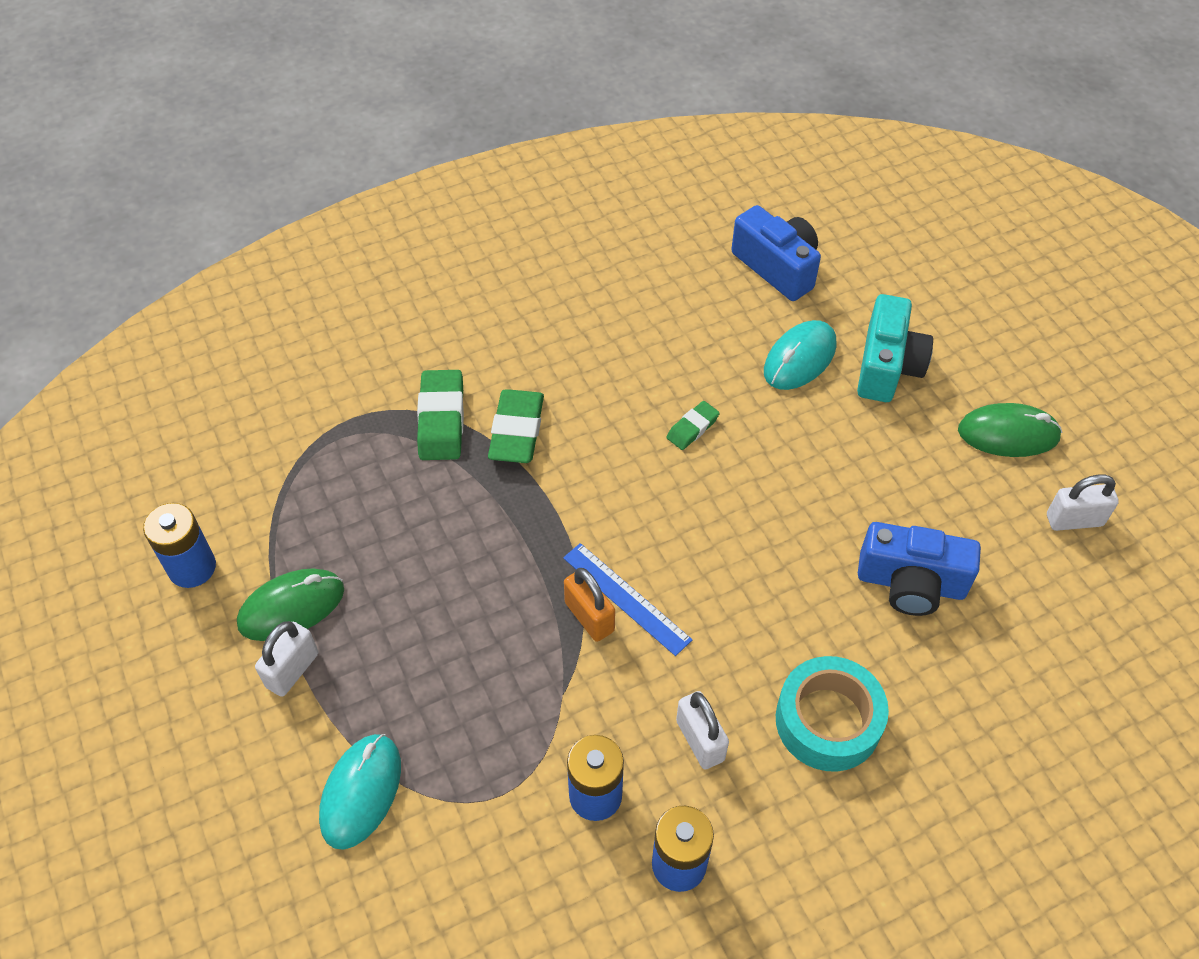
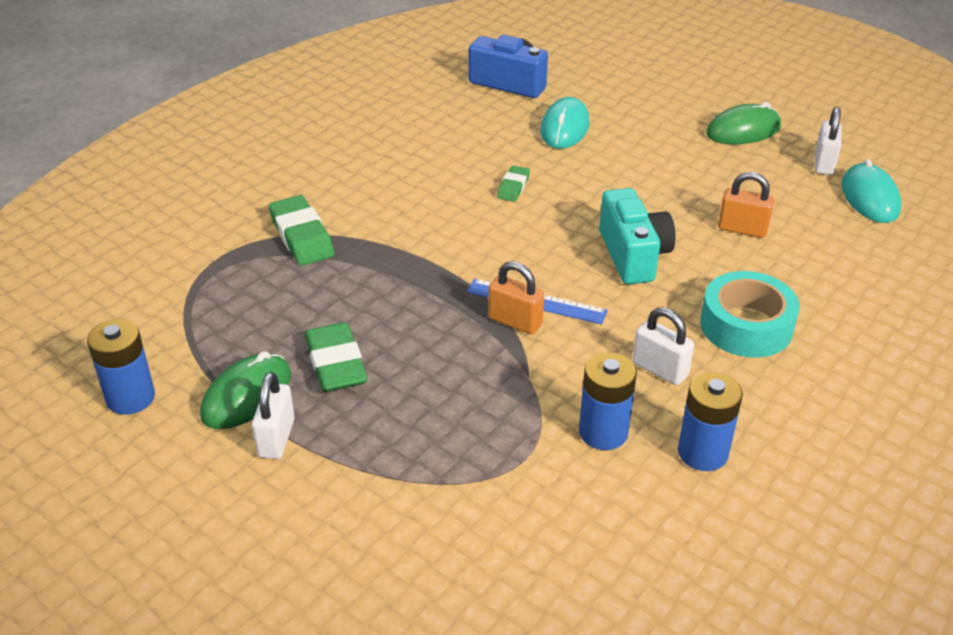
camera: 25 degrees left, 15 degrees down
turquoise mouse [319,734,401,850] -> turquoise mouse moved to [841,159,901,223]
green eraser [488,389,544,463] -> green eraser moved to [305,322,368,392]
turquoise camera [857,294,933,402] -> turquoise camera moved to [599,188,676,284]
blue camera [858,522,981,616] -> orange padlock [718,172,774,238]
white padlock [1047,474,1119,531] -> white padlock turned 45 degrees counterclockwise [815,107,842,175]

